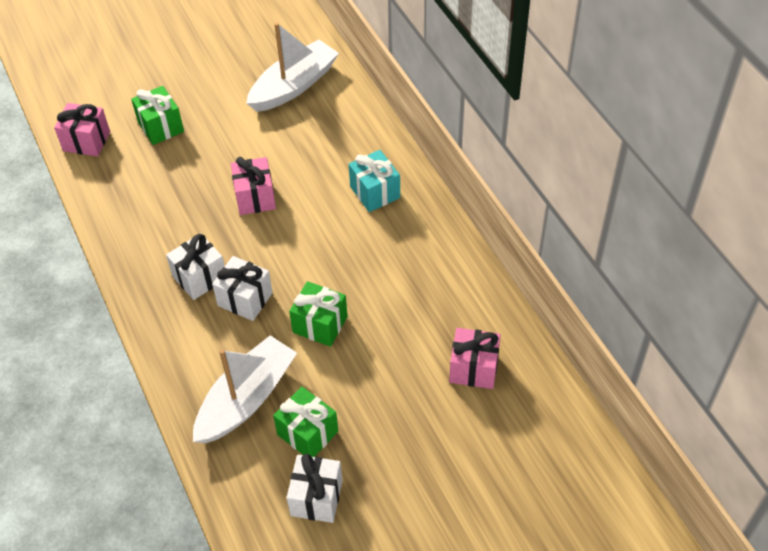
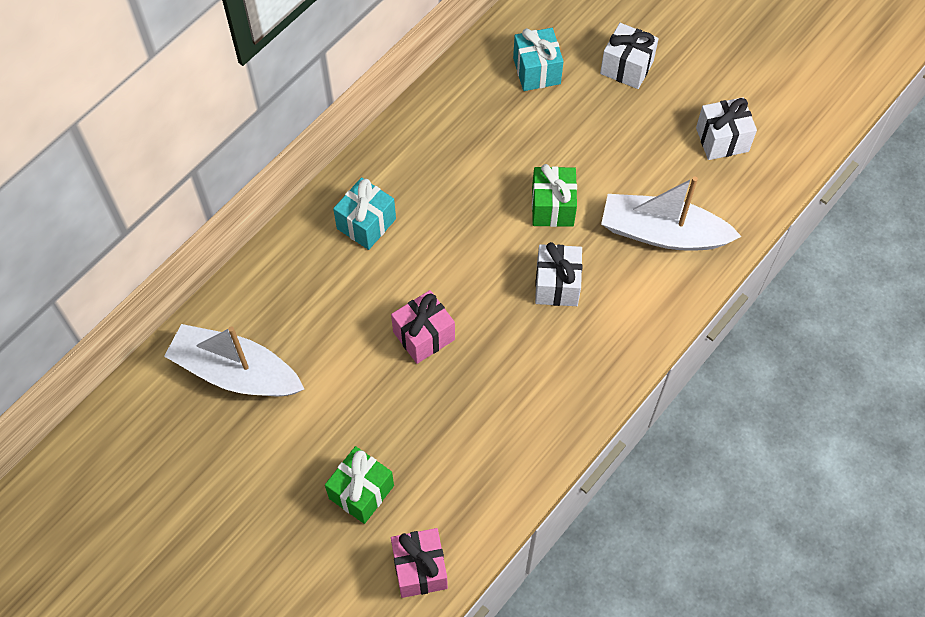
camera: 115 degrees left, 10 degrees up
white gift [166,233,225,300] -> white gift moved to [600,23,659,89]
green gift [273,387,338,457] -> none
pink gift [449,328,501,389] -> turquoise gift [513,28,564,91]

